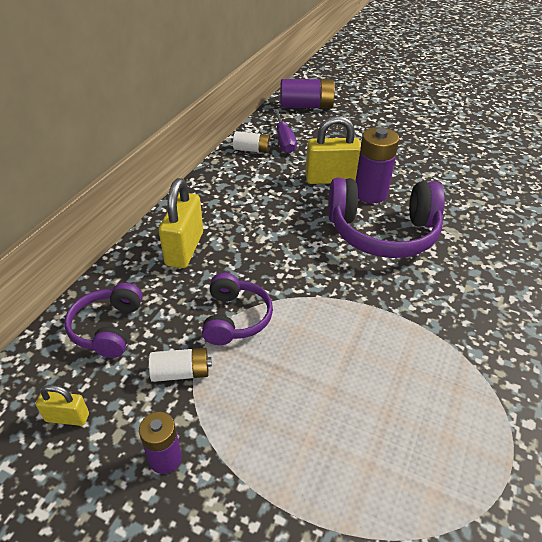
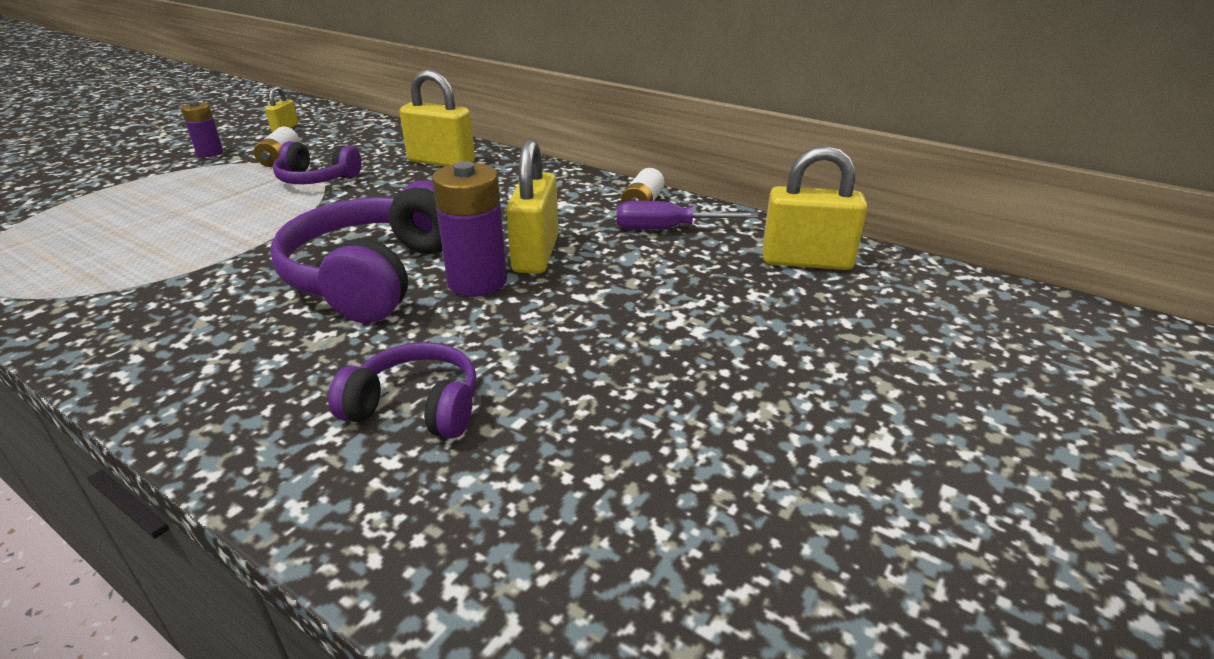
camera: 100 degrees right, 10 degrees down
purple headphones [64,283,143,358] -> purple headphones moved to [328,342,476,439]
purple battery [280,79,337,108] -> yellow padlock [762,146,867,270]

